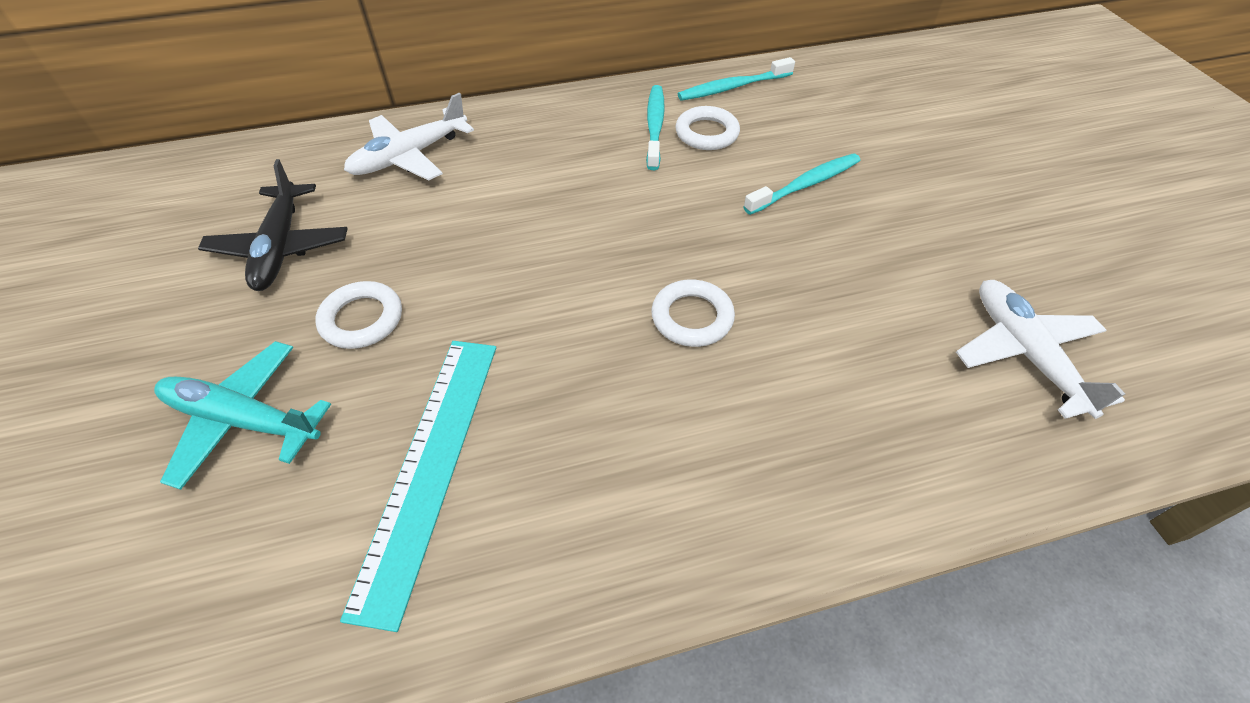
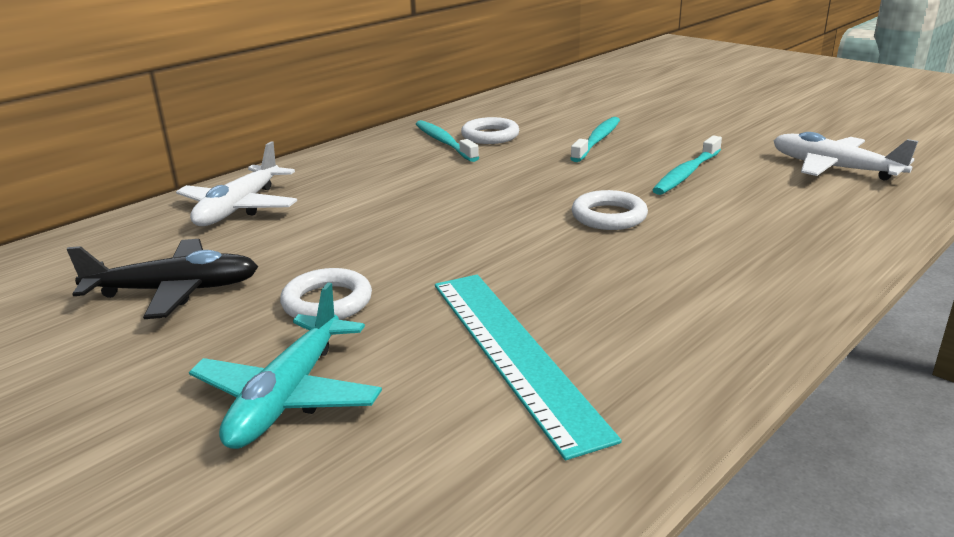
camera: 30 degrees left, 25 degrees down
turquoise plane [154,341,331,490] -> turquoise plane turned 60 degrees counterclockwise [189,283,382,449]
black plane [198,159,348,291] -> black plane turned 60 degrees counterclockwise [67,239,258,319]
turquoise toothbrush [678,57,795,101] -> turquoise toothbrush moved to [653,135,722,195]

